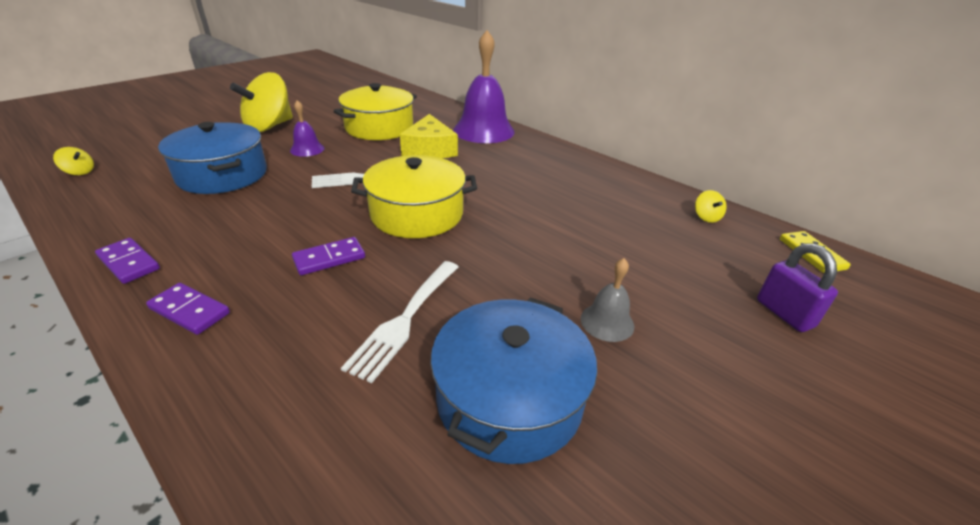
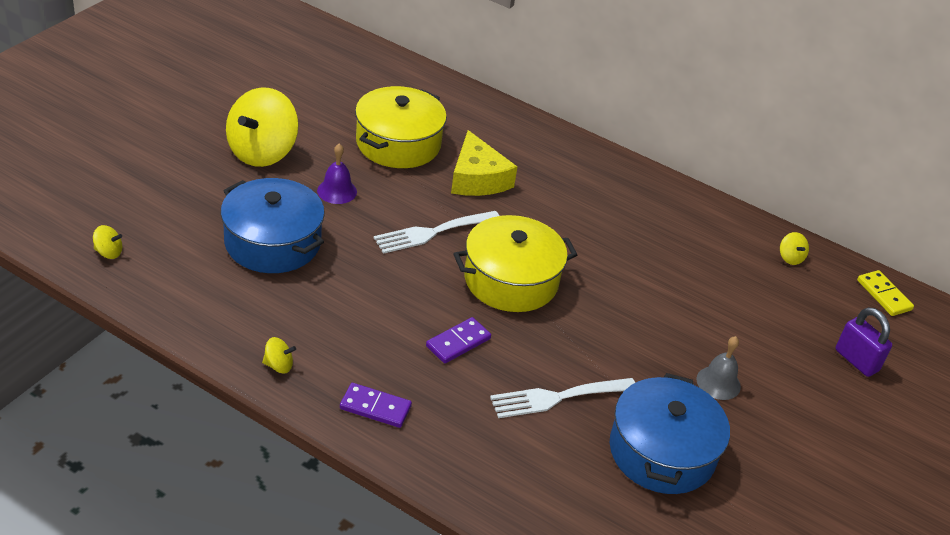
camera: 15 degrees left, 5 degrees up
purple domino [95,238,160,284] -> yellow spinning top [262,337,296,373]
white fork [341,261,458,383] -> white fork turned 60 degrees clockwise [490,378,635,418]
purple bell [453,30,515,143] -> none

